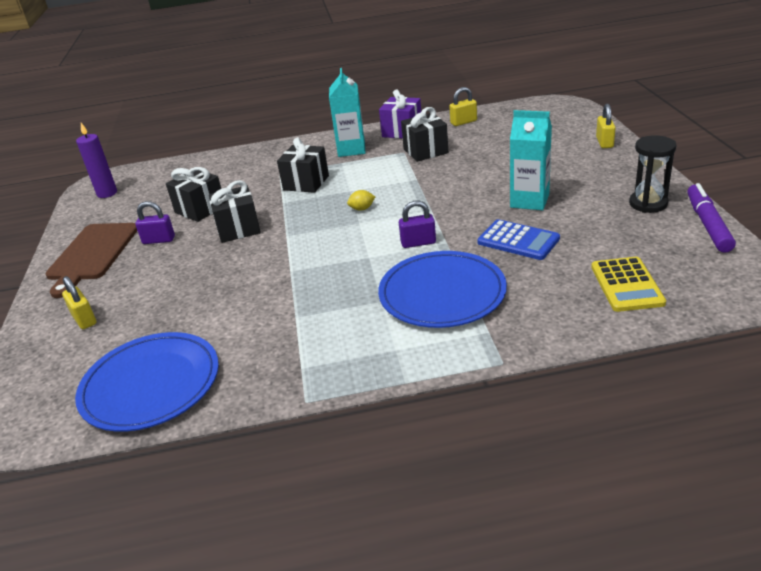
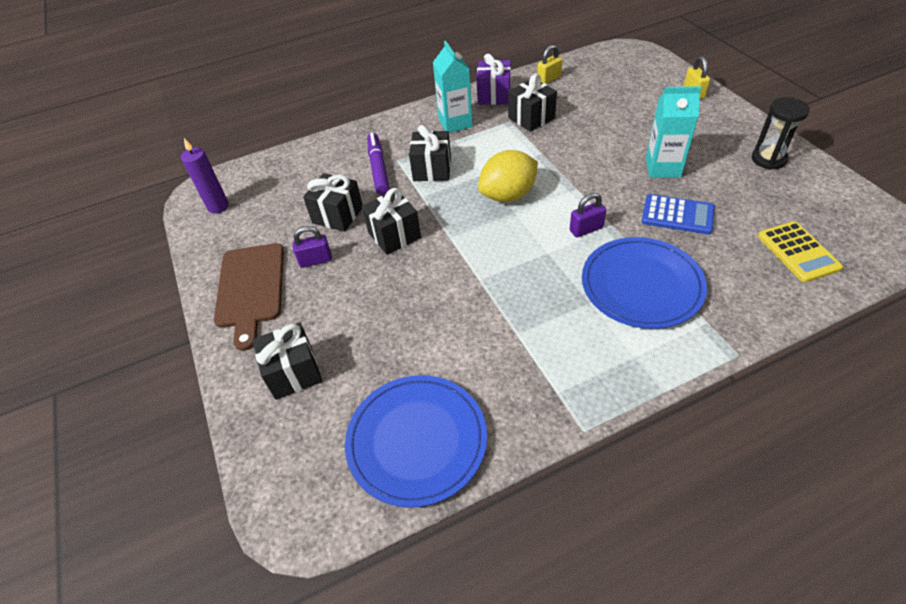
camera: 15 degrees left, 15 degrees up
yellow padlock [62,276,97,329] -> black gift [253,322,322,400]
yellow lemon [347,190,375,211] -> yellow lemon [478,150,538,202], size x2.43
purple marker [687,183,736,253] -> purple marker moved to [367,133,389,195]

